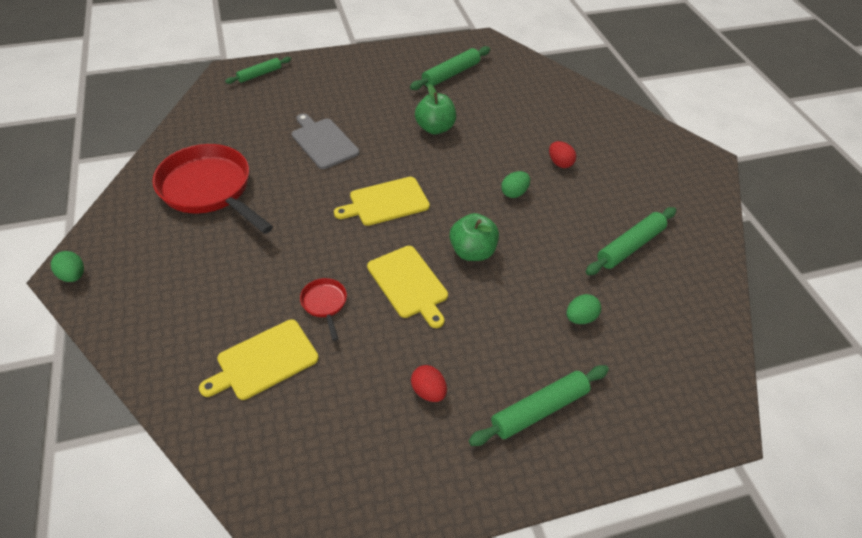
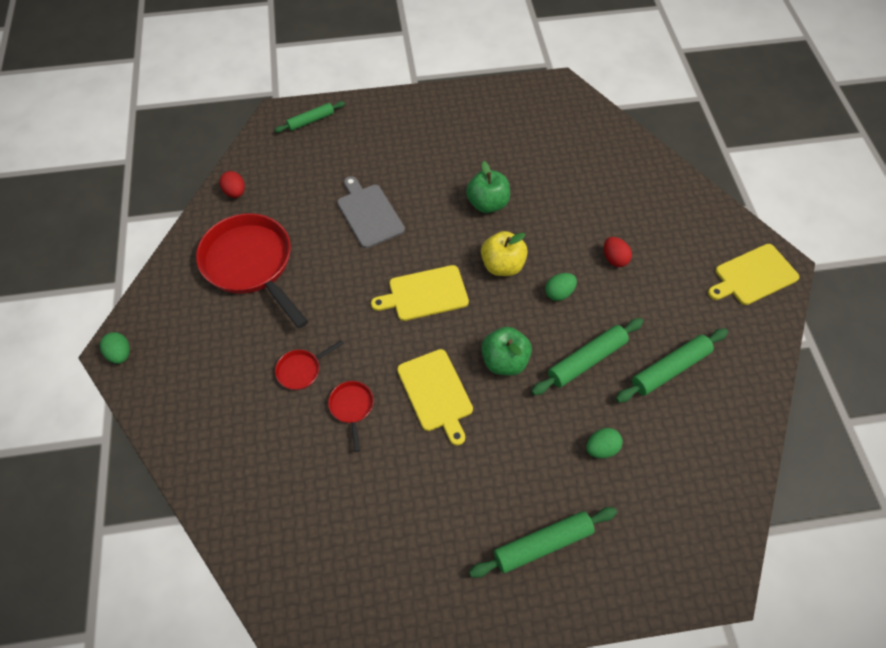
camera: 10 degrees right, 10 degrees up
yellow cutting board [199,319,319,400] -> yellow cutting board moved to [708,244,799,305]
green rolling pin [410,46,490,90] -> green rolling pin moved to [531,318,643,395]
red egg [411,365,447,402] -> red egg moved to [219,171,245,198]
none -> red pan [275,340,344,390]
none -> yellow apple [481,231,528,276]

